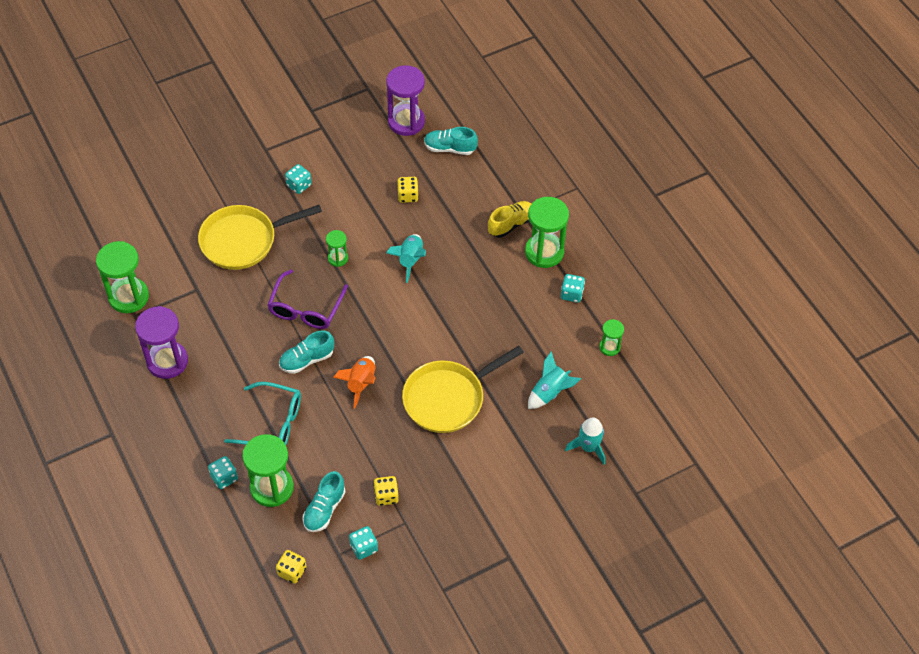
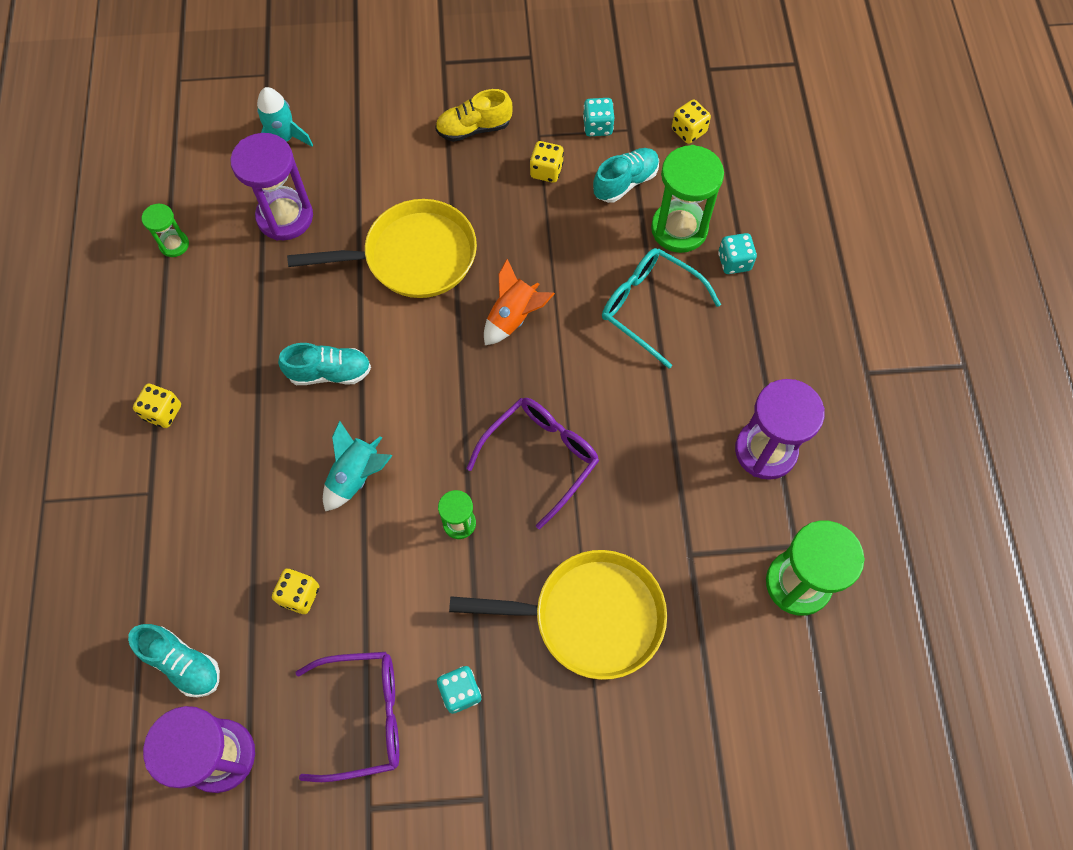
camera: 155 degrees left, 10 degrees up
turquoise shoe [279,330,334,374] -> turquoise shoe moved to [278,343,371,385]
yellow shoe [488,201,531,238] -> yellow shoe moved to [435,89,513,142]
green hourglass [525,197,569,268] -> yellow dice [133,384,181,428]
turquoise rocket [528,351,581,409] -> purple hourglass [230,133,313,240]
turquoise dice [561,274,585,303] -> none
none -> purple glasses [295,652,399,782]

